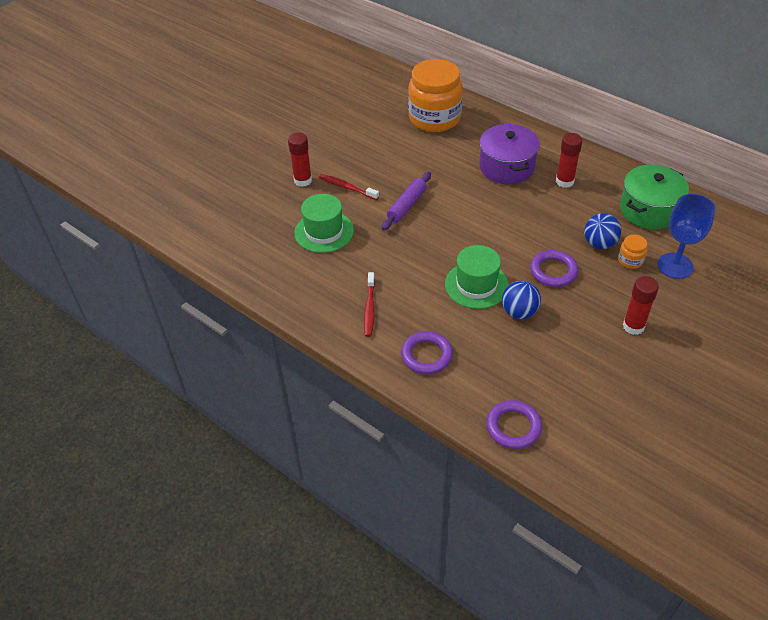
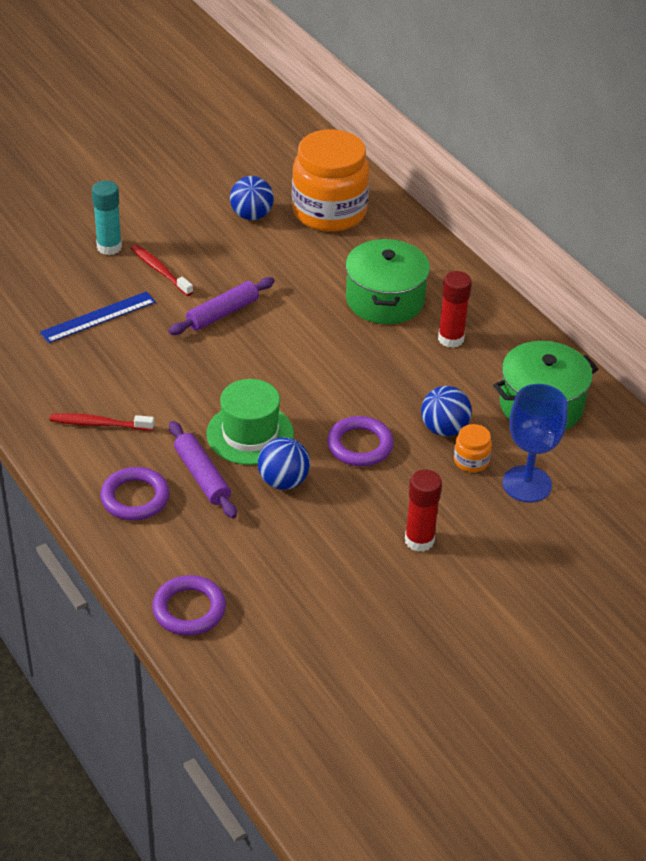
camera: 15 degrees right, 5 degrees down
red glue stick [288,133,312,187] -> turquoise glue stick [92,180,122,255]
green hat [294,194,354,253] -> blue ruler [40,291,156,343]
red toothbrush [364,272,375,337] -> red toothbrush turned 75 degrees clockwise [50,413,154,431]
purple pot [479,124,540,184] -> green pot [345,239,430,324]
none -> purple rolling pin [169,421,237,519]
none -> blue ball [230,176,274,220]

